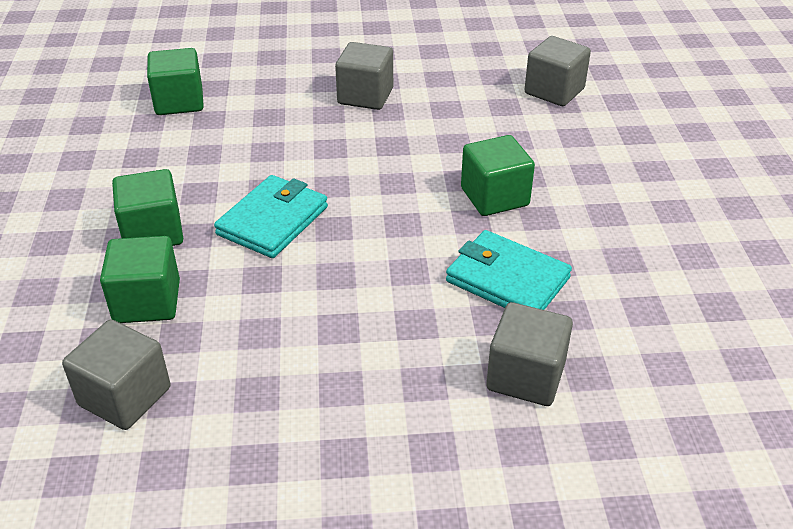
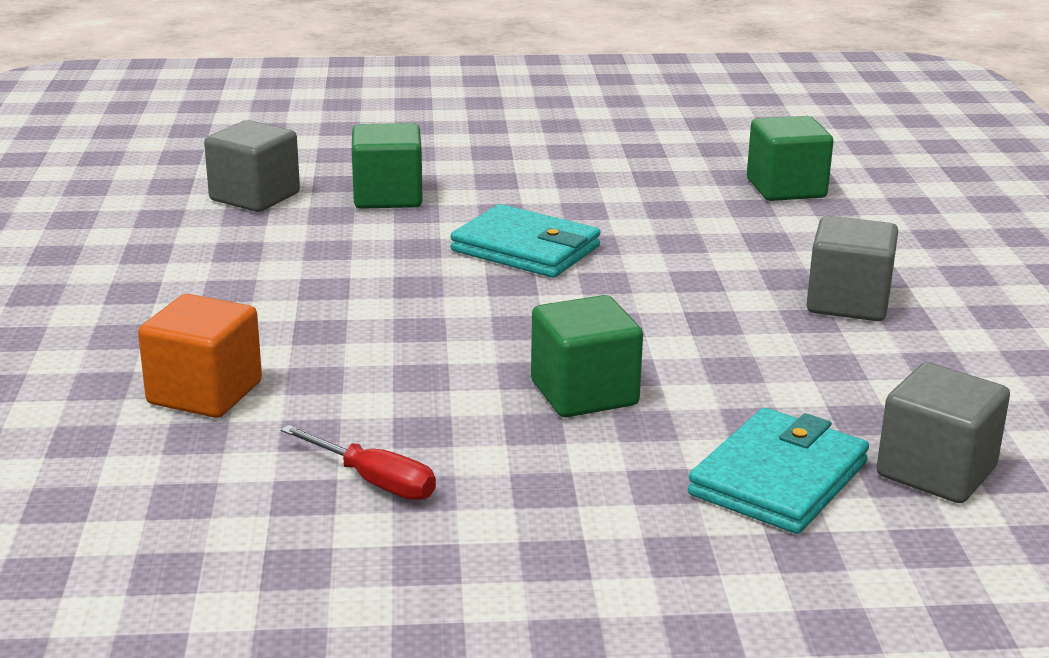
camera: 90 degrees right, 15 degrees down
green cube [112,169,183,246] -> none
turquoise wallet [446,230,572,310] -> turquoise wallet moved to [688,408,869,534]
grey cube [486,302,573,406] -> orange cube [138,294,262,418]
none -> red screwdriver [281,425,436,500]

